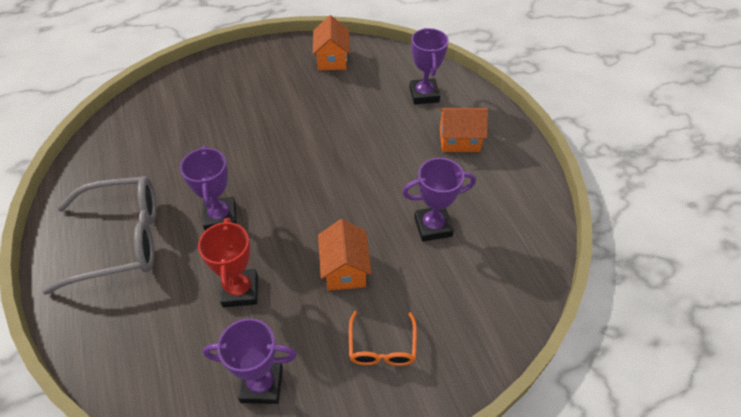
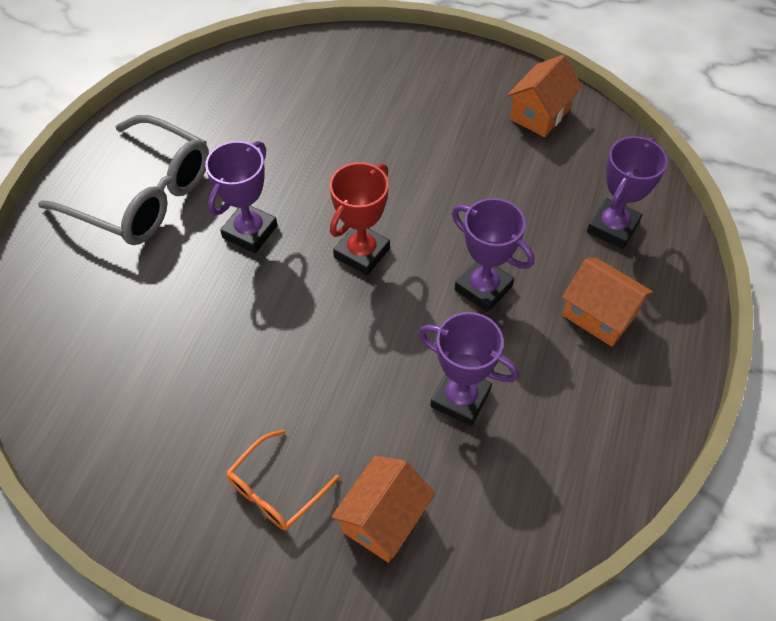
camera: 40 degrees right, 5 degrees up
red trophy [198,218,258,307] -> red trophy moved to [329,162,390,275]
purple trophy [203,318,297,404] -> purple trophy moved to [452,198,534,312]
orange house [318,219,371,291] -> orange house moved to [331,456,435,563]

